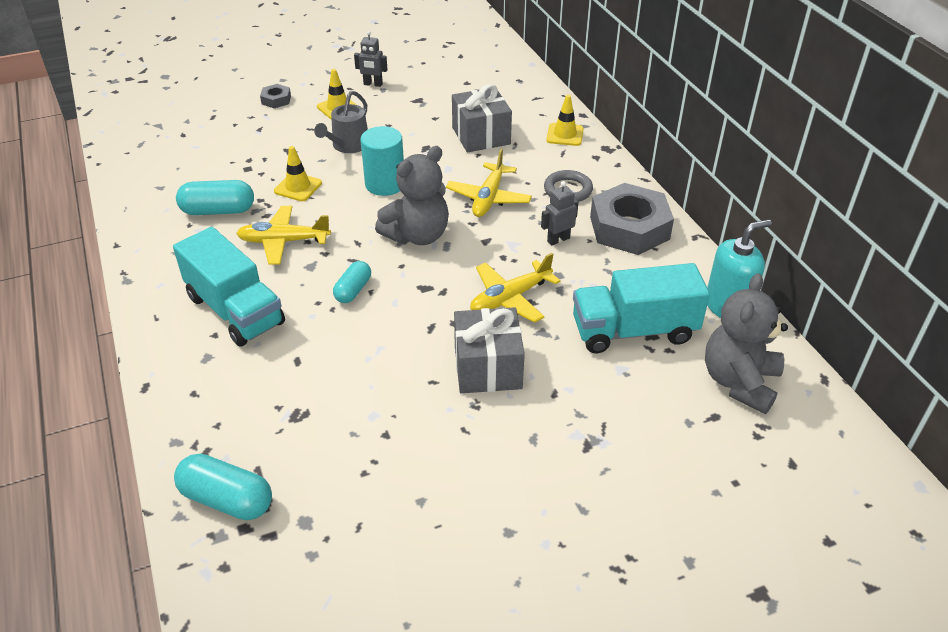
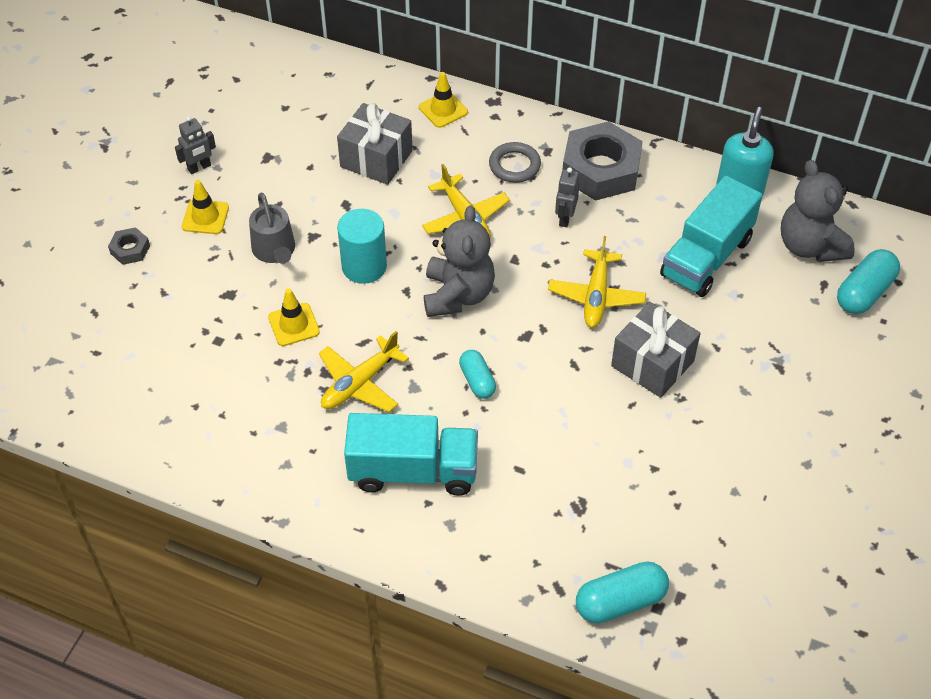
camera: 45 degrees left, 10 degrees up
turquoise capsule [176,180,254,215] -> turquoise capsule moved to [837,249,900,314]

